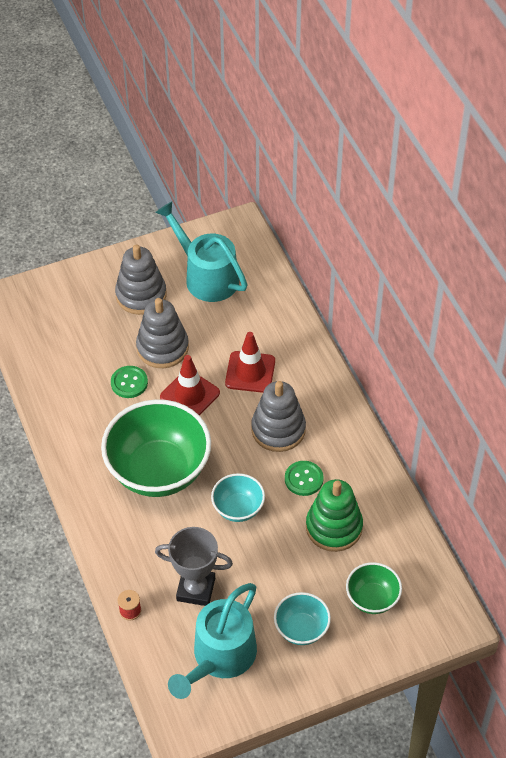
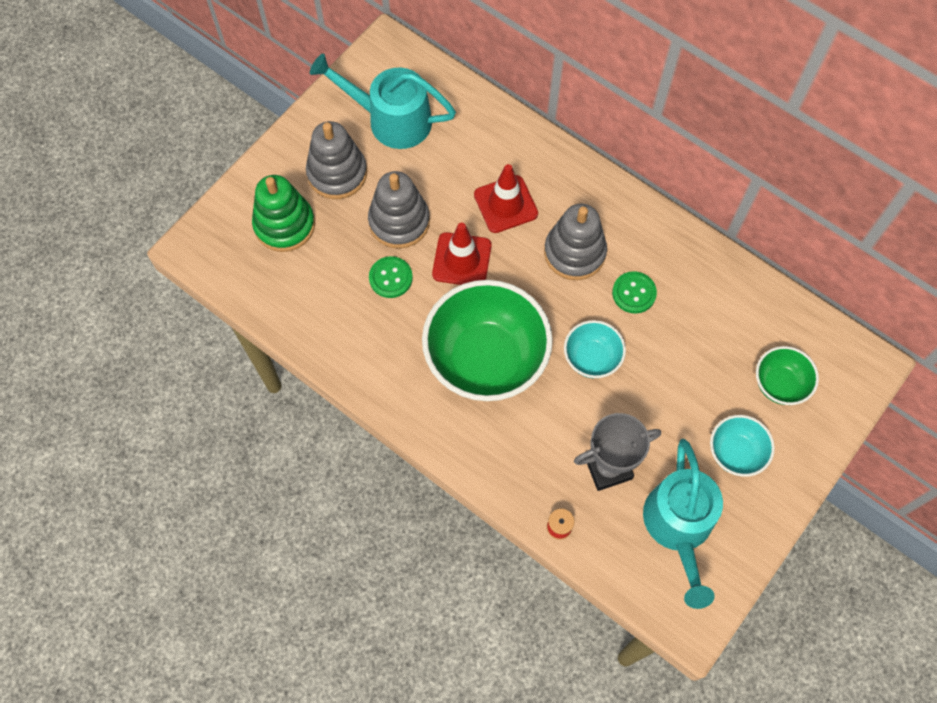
camera: 30 degrees left, 15 degrees up
green stacking toy [306,479,363,552] -> green stacking toy moved to [252,175,315,252]

